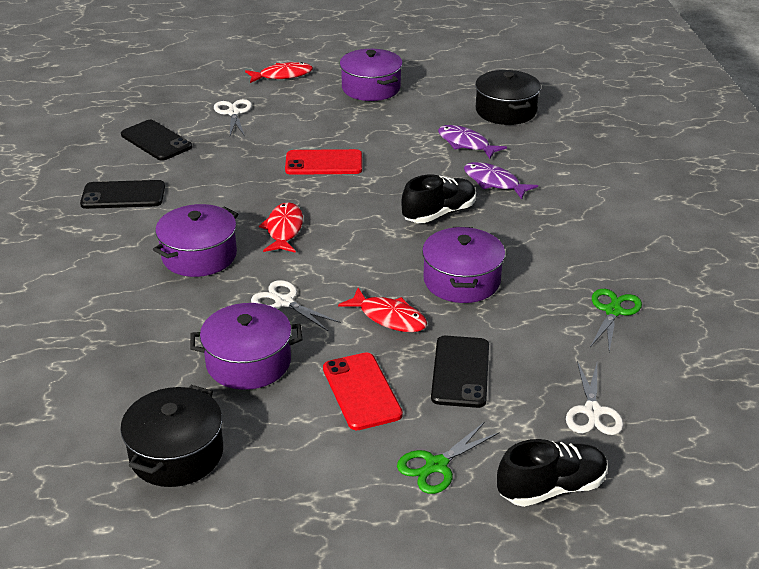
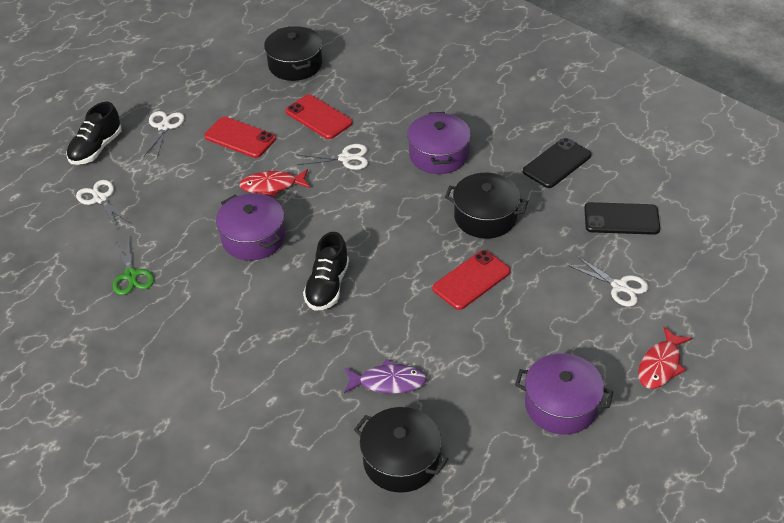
camera: 140 degrees right, 10 degrees up
purple pot [190,303,302,390] -> red phone [286,94,353,139]
red fish [259,202,303,253] -> none
green scissors [397,423,500,494] -> white scissors [144,111,185,158]
black phone [431,336,489,408] -> none
purple fish [464,162,538,199] -> none
none -> black pot [445,173,528,238]

